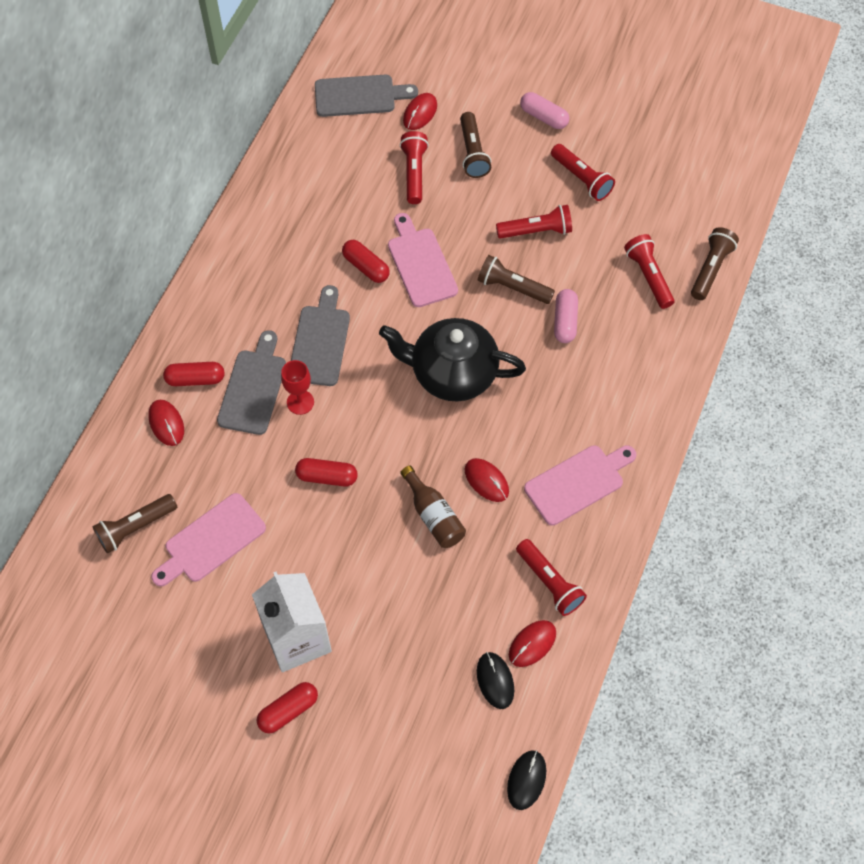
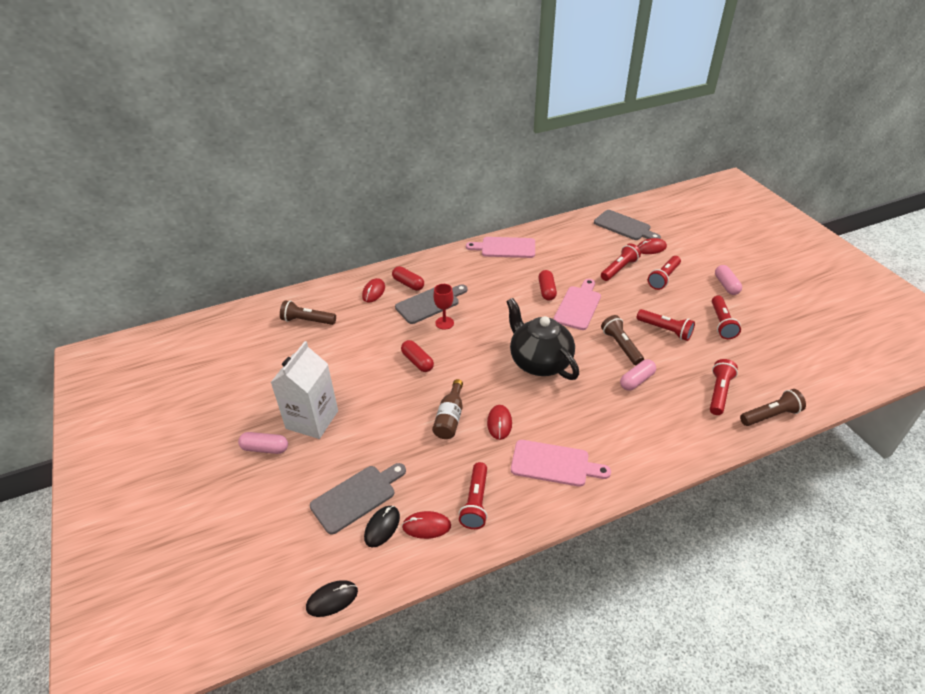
camera: 45 degrees right, 20 degrees down
pink cutting board [151,493,266,587] -> pink cutting board moved to [466,237,535,258]
red capsule [257,682,318,733] -> pink capsule [238,432,288,454]
grey cutting board [291,285,350,386] -> grey cutting board moved to [310,463,406,535]
brown flashlight [460,112,491,178] -> red flashlight [648,256,681,290]

